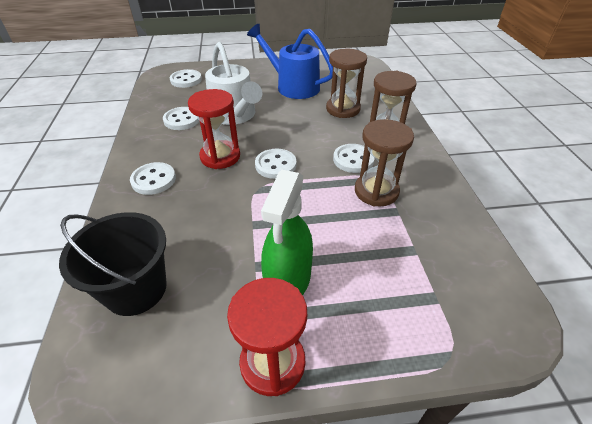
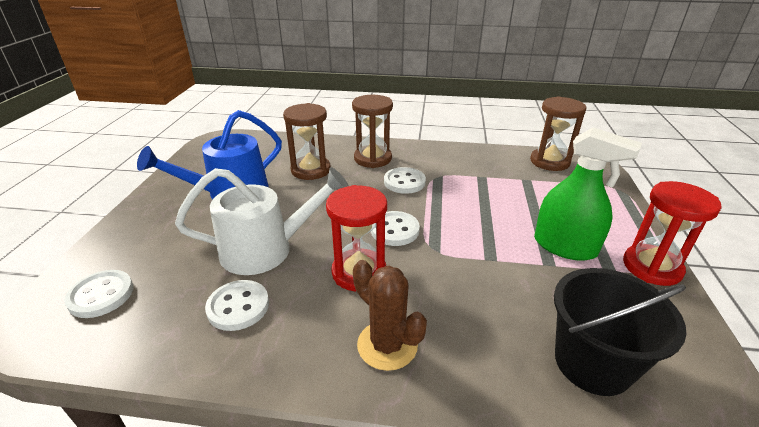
camera: 75 degrees left, 10 degrees down
white button [130,162,176,195] -> brown cactus [353,260,427,371]
brown hourglass [355,119,414,206] -> brown hourglass moved to [530,97,586,171]

